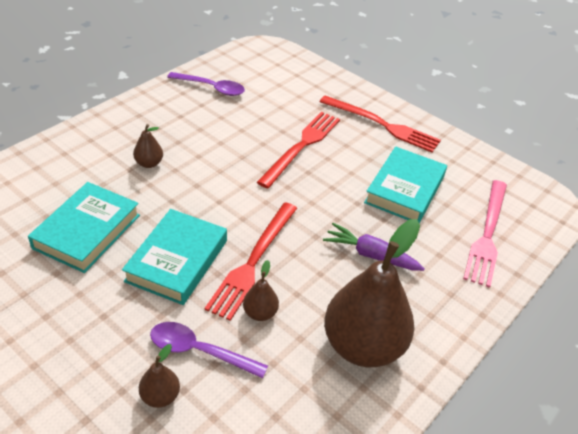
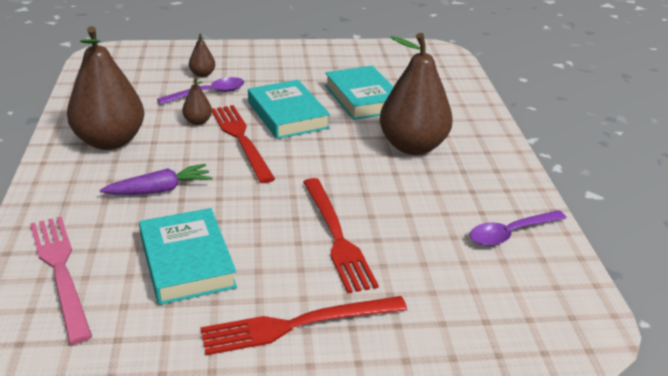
camera: 135 degrees right, 10 degrees down
brown pear [133,124,163,168] -> brown pear [380,33,453,155], size x2.36

